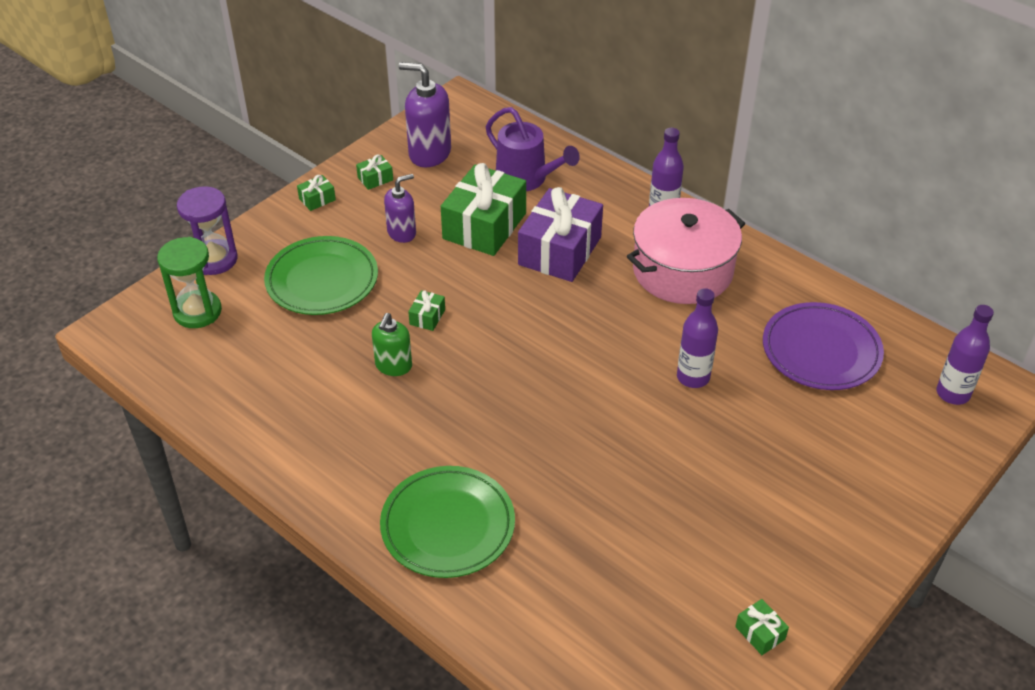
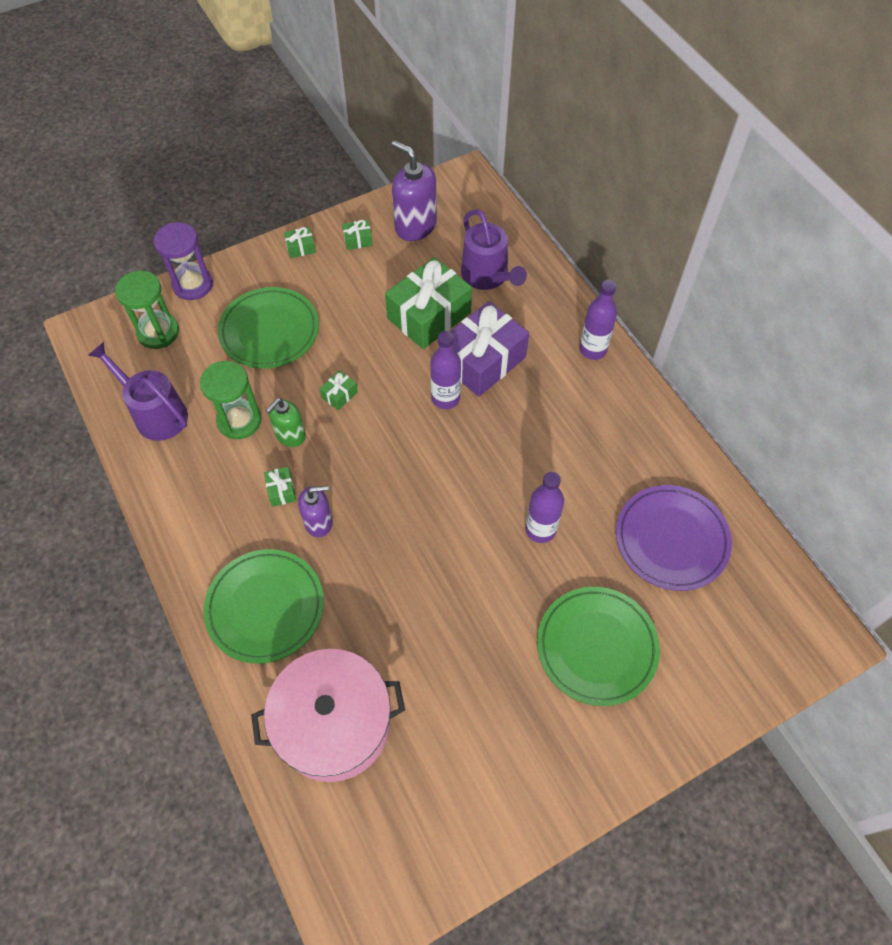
camera: 20 degrees right, 15 degrees up
purple soap dispenser [384,174,416,243] -> purple soap dispenser moved to [298,485,333,537]
pink pot [627,198,745,304] -> pink pot moved to [251,649,405,782]
green gift [735,599,789,655] -> green gift moved to [264,467,296,507]
purple bottle [936,305,994,405] -> purple bottle moved to [430,331,461,409]
none -> purple watering can [89,342,188,441]
none -> green hourglass [200,361,262,439]
none -> green plate [537,587,660,706]

